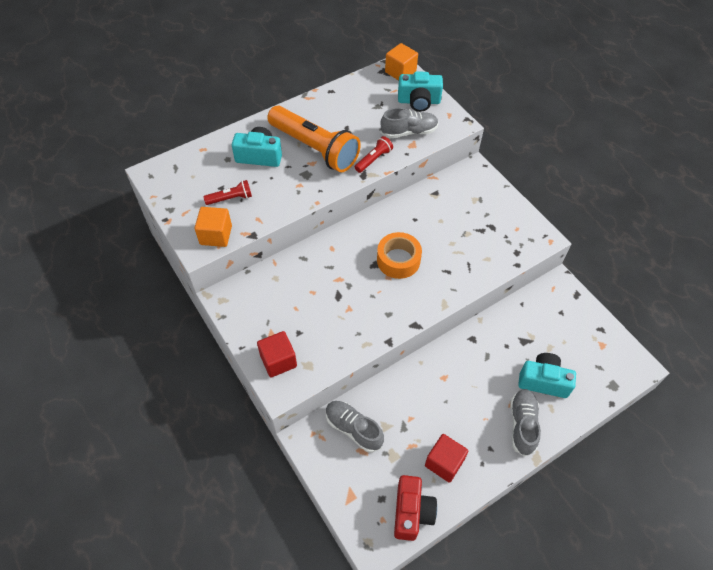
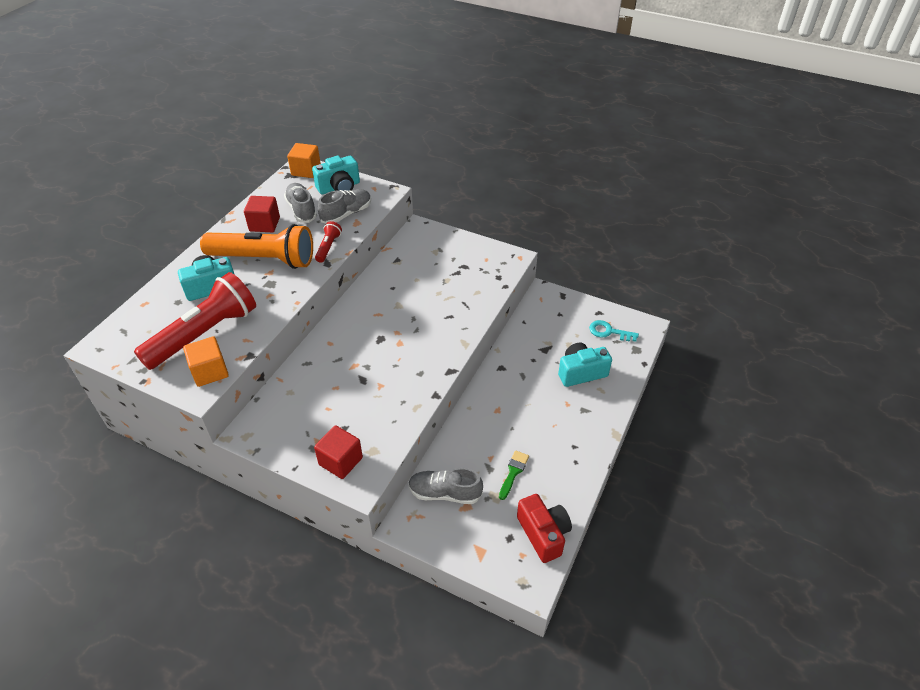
camera: 30 degrees left, 10 degrees down
red flashlight [203,180,252,205] -> red flashlight [134,272,256,370], size x2.30
orange tape [377,232,422,279] -> none
red cube [425,434,468,483] -> red cube moved to [244,196,280,232]
grey shoe [510,389,541,457] -> grey shoe moved to [284,183,317,223]
none -> green brush [499,450,529,500]
none -> turquoise key [589,320,639,342]

